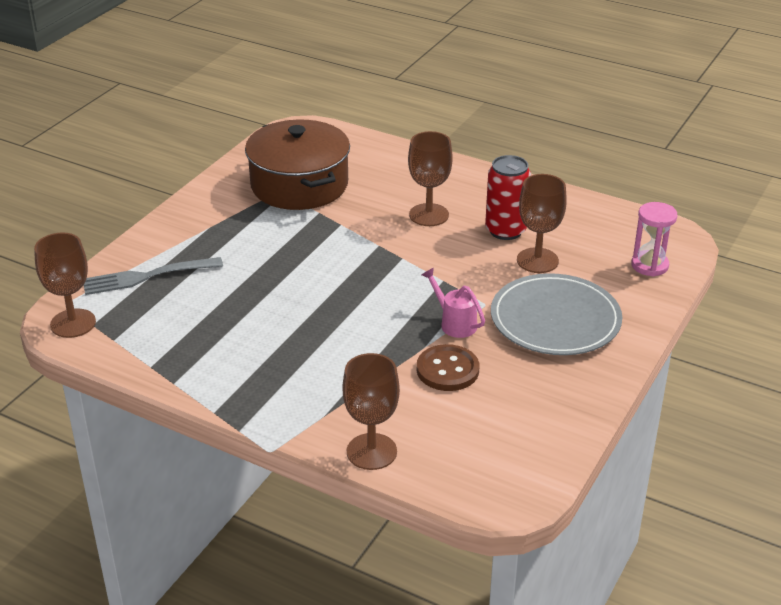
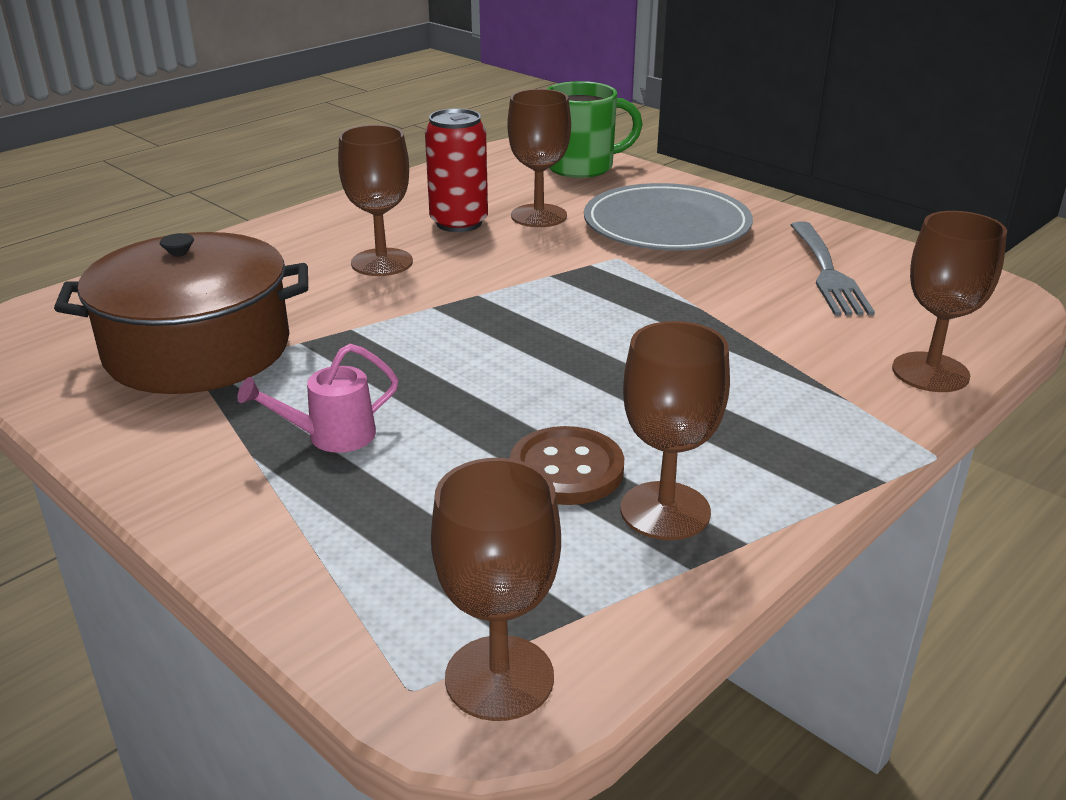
camera: 75 degrees left, 5 degrees down
grey fork [84,257,223,295] -> grey fork moved to [791,221,875,316]
brown button [417,344,479,391] -> brown button moved to [510,426,624,505]
pink watering can [422,268,485,338] -> pink watering can moved to [237,344,398,453]
pink hourglass [631,202,678,277] -> green mug [547,81,643,178]
none -> brown goblet [620,321,730,540]

